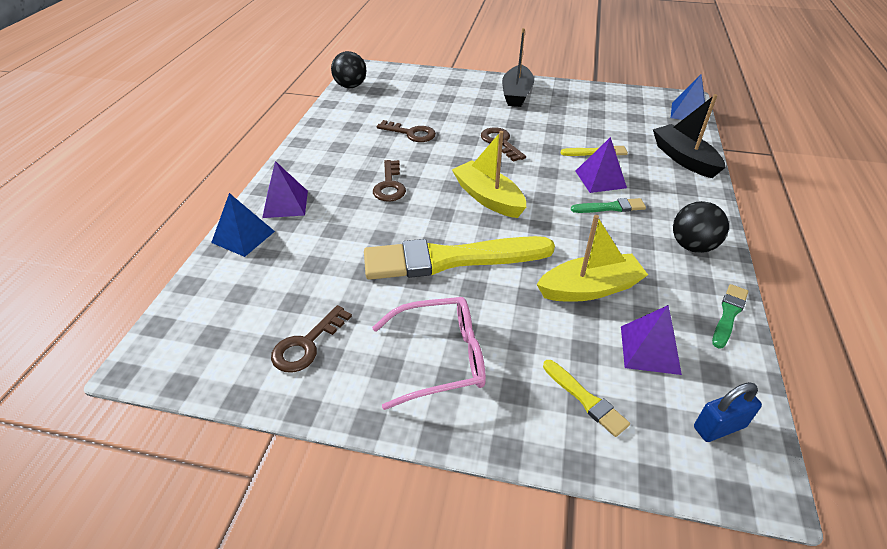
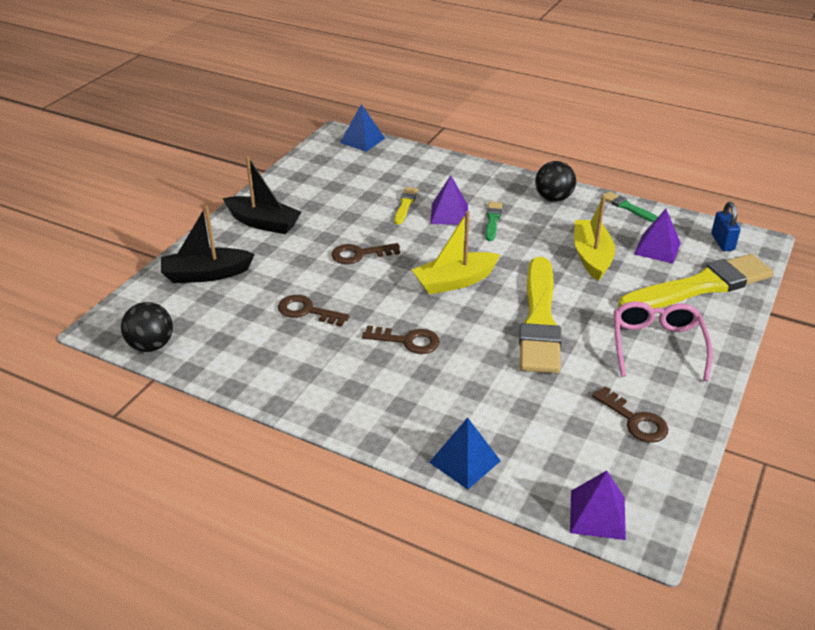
camera: 75 degrees left, 5 degrees down
purple pyramid [262,161,308,218] -> purple pyramid moved to [570,470,626,540]
brown key [377,120,436,142] -> brown key turned 105 degrees counterclockwise [278,295,350,327]
yellow brush [543,360,630,437] -> yellow brush [618,254,774,309], size x2.33
black boat [653,94,725,178] -> black boat moved to [161,206,255,283]

